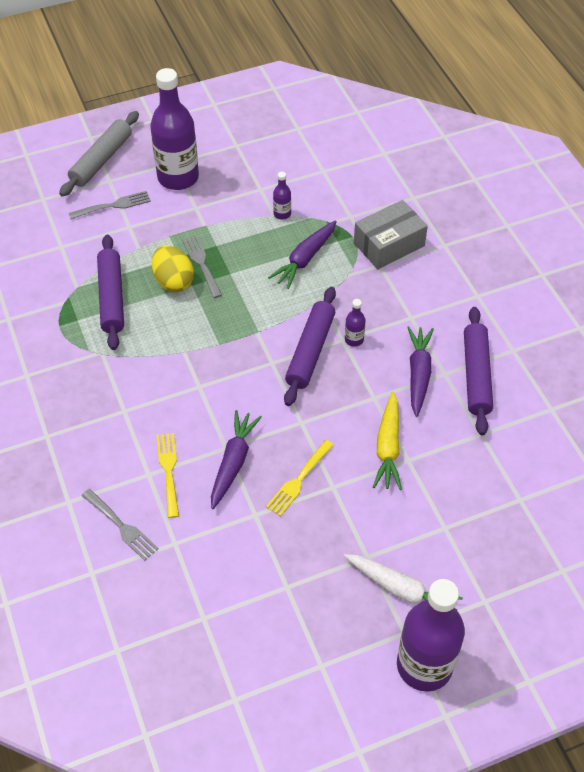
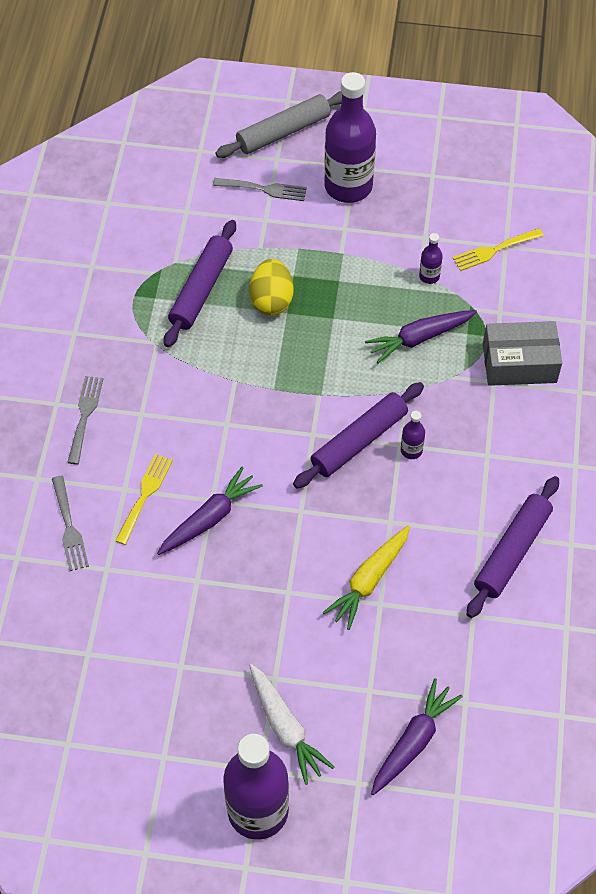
camera: 30 degrees right, 5 degrees up
grey fork [182,235,222,298] -> grey fork moved to [67,376,103,464]
yellow fork [266,440,334,516] -> yellow fork moved to [453,228,544,271]
purple carrot [407,326,434,417] -> purple carrot moved to [371,678,463,795]

